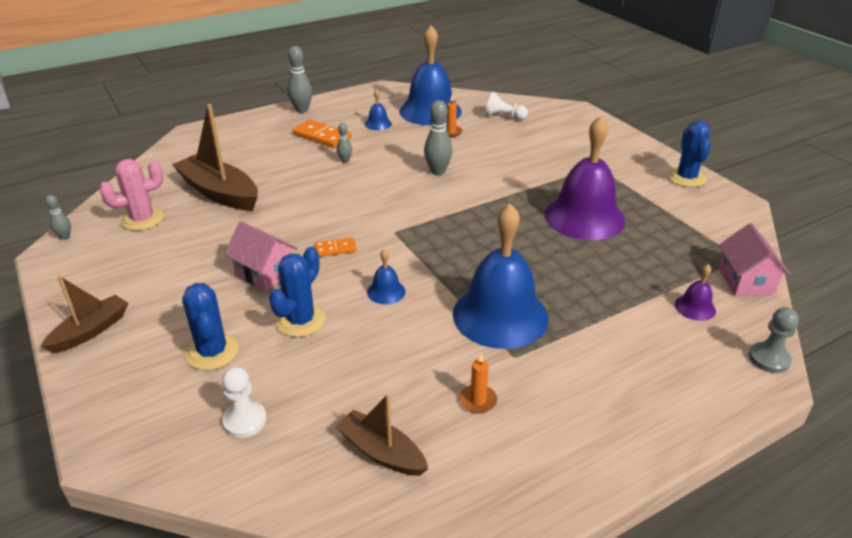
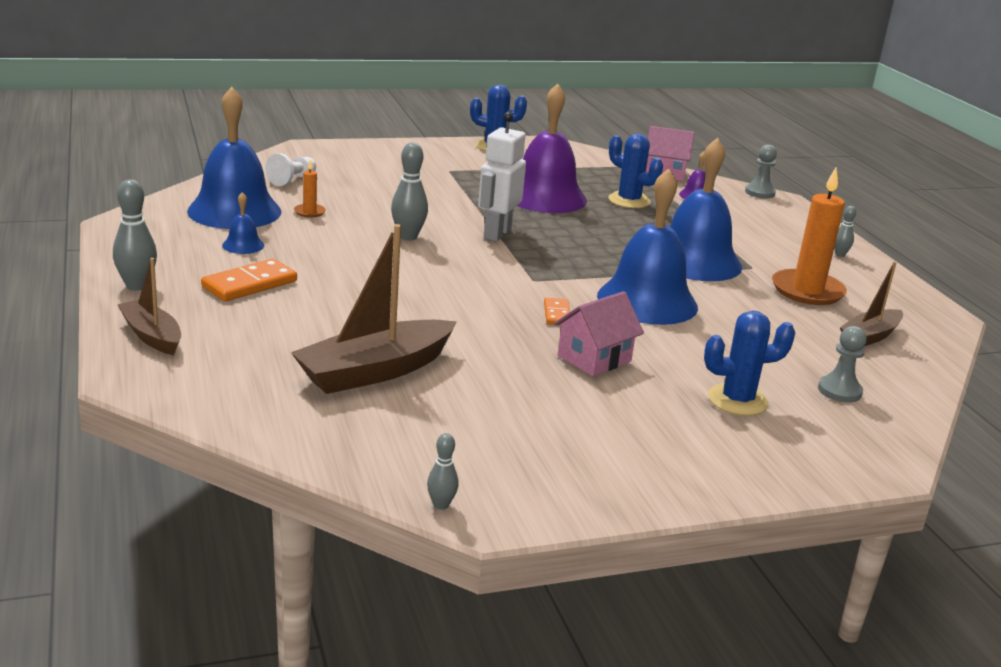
camera: 80 degrees left, 10 degrees down
brown boat [40,276,128,353] -> brown boat moved to [117,258,181,355]
pink cactus [99,159,164,231] -> none
white pawn [222,367,267,438] -> grey pawn [818,326,867,402]
blue cactus [269,247,326,337] -> blue cactus moved to [608,133,663,208]
grey bowling pin [337,123,352,163] -> grey bowling pin moved to [834,206,856,257]
blue bell [367,249,406,304] -> blue bell [597,168,698,325], size x2.38
orange candle [459,352,497,413] -> orange candle [772,168,847,305], size x2.20
none -> white robot [478,112,526,241]

